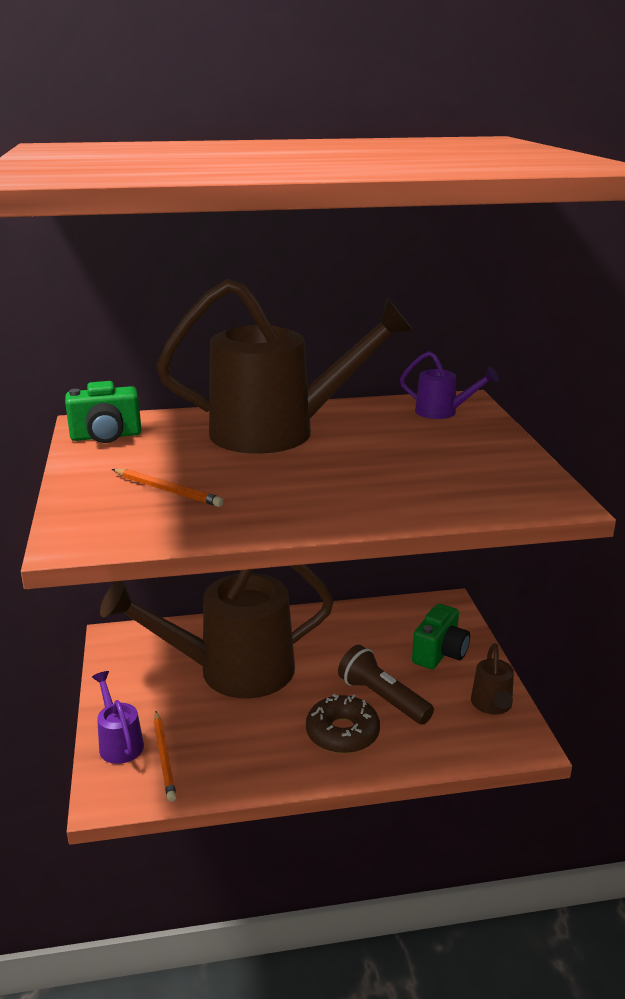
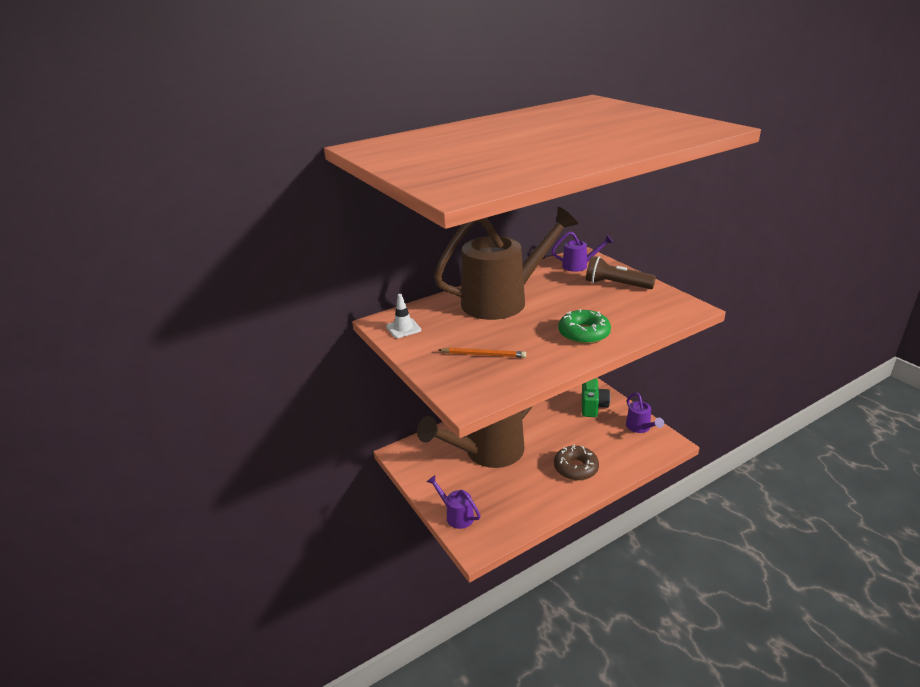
camera: 20 degrees left, 5 degrees up
green camera [65,381,141,443] -> white traffic cone [386,294,421,338]
orange pencil [154,711,177,802] -> none
brown flashlight [338,645,434,725] -> brown flashlight moved to [586,256,656,289]
brown watering can [471,643,514,715] -> purple watering can [626,393,664,433]
none -> green donut [558,309,611,344]

